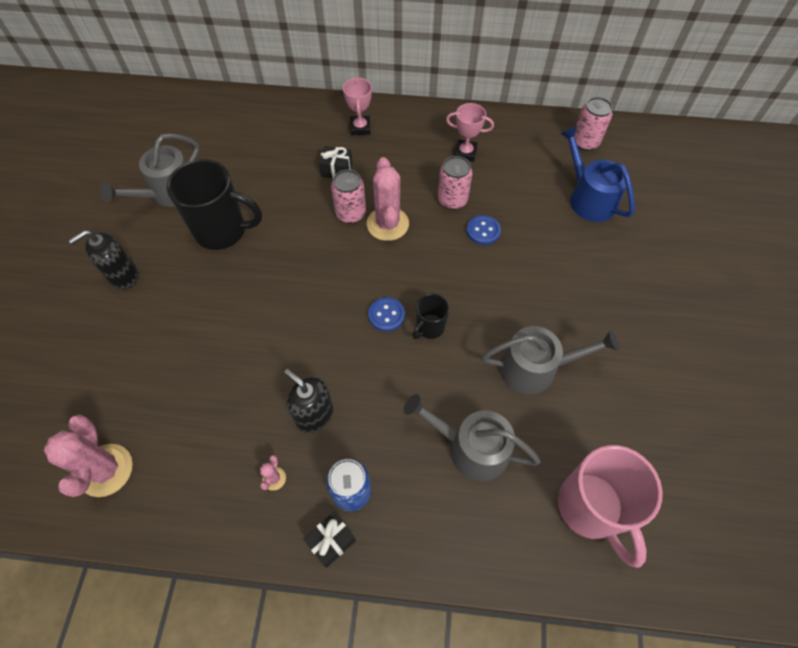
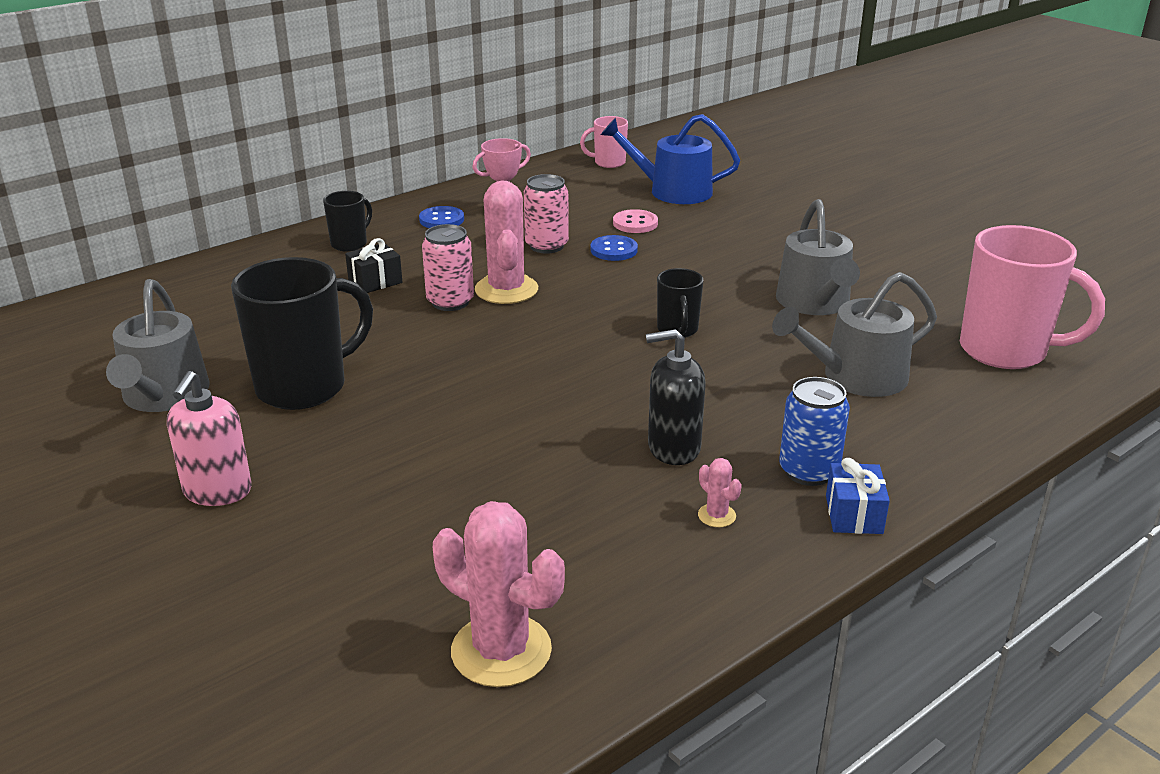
camera: 45 degrees left, 30 degrees down
black soap dispenser [69,230,138,289] -> pink soap dispenser [167,371,252,506]
black gift [303,512,356,568] -> blue gift [826,458,890,534]
pink trophy [343,77,372,135] -> black mug [323,191,372,251]
pink cactus [367,157,409,241] -> pink cactus turned 45 degrees clockwise [475,180,538,304]
blue button [368,297,405,332] -> blue button moved to [419,206,464,228]
grey watering can [482,326,619,395] -> grey watering can turned 135 degrees clockwise [776,199,860,315]
pink can [574,97,613,151] -> pink mug [580,116,628,168]
none -> pink button [613,209,658,233]

